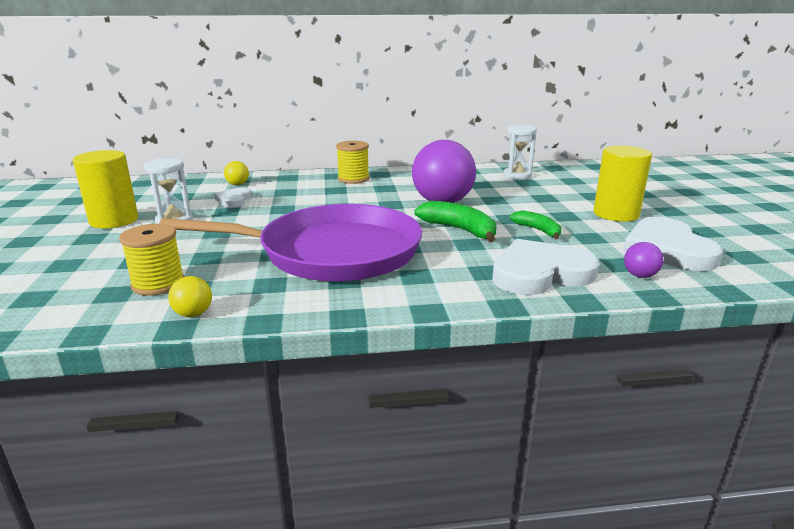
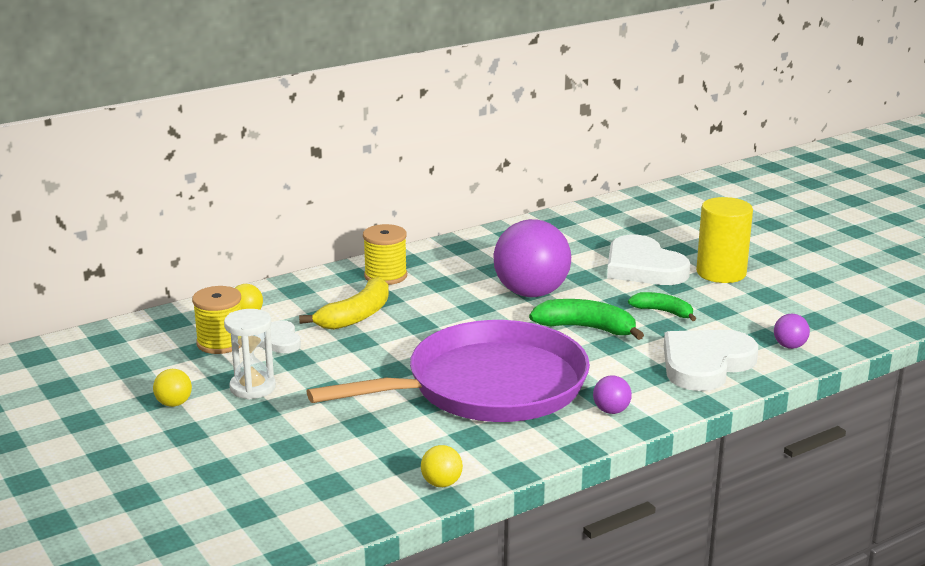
camera: 25 degrees left, 0 degrees up
yellow cylinder [73,150,138,229] -> yellow ball [153,369,192,407]
yellow spool [119,224,184,296] -> yellow spool moved to [192,286,241,354]
white hourglass [503,124,537,179] -> none
white heart [623,217,723,271] -> white heart moved to [607,235,690,285]
none -> yellow banana [299,277,389,330]
none -> purple ball [593,375,632,414]

